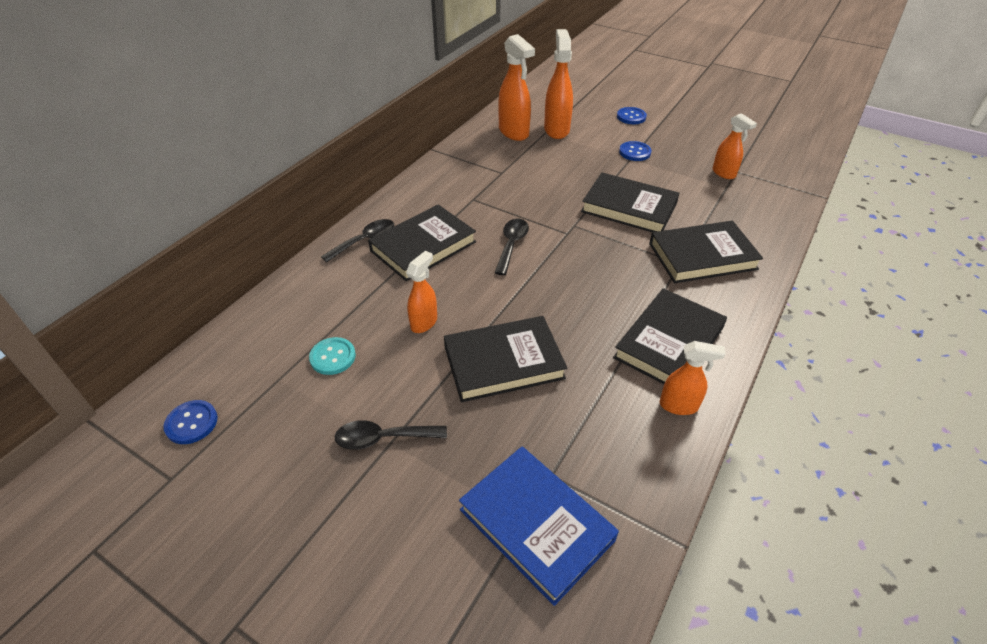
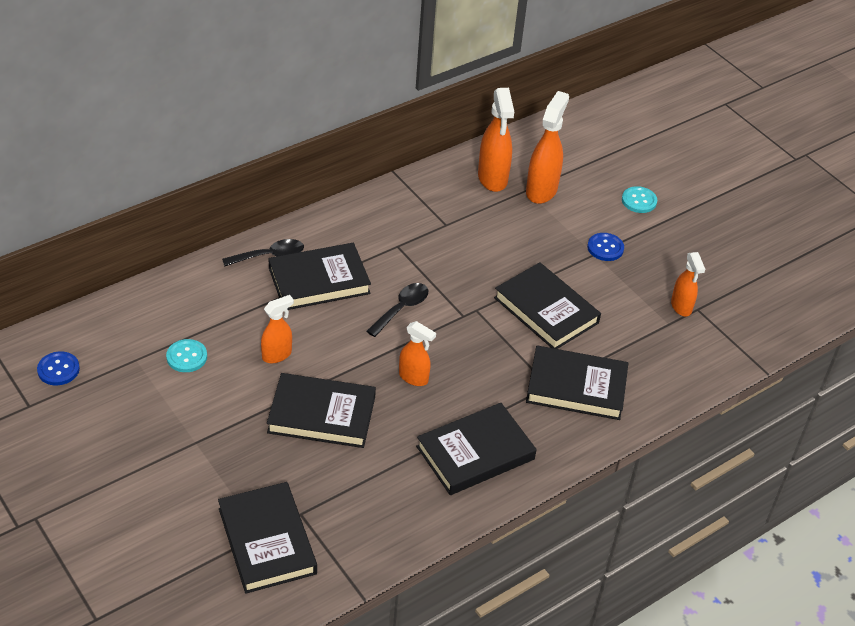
camera: 20 degrees right, 0 degrees up
black spoon [334,420,447,450] -> none
blue book [459,447,619,606] -> black book [218,482,317,594]
blue button [617,107,647,124] -> turquoise button [622,186,657,213]
orange spray bottle [660,341,725,415] -> orange spray bottle moved to [399,321,436,386]

